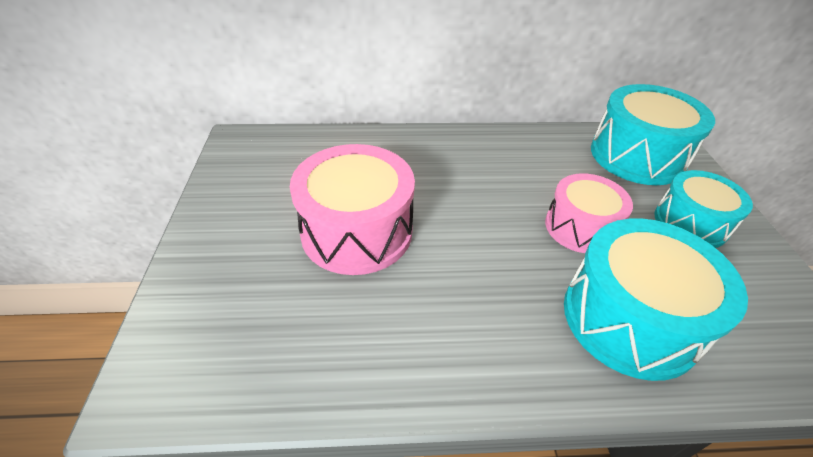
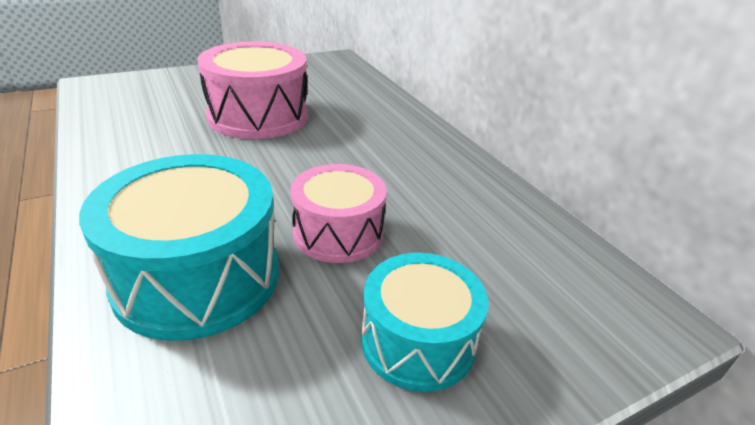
camera: 65 degrees right, 10 degrees down
turquoise drum [591,84,715,185] -> none

